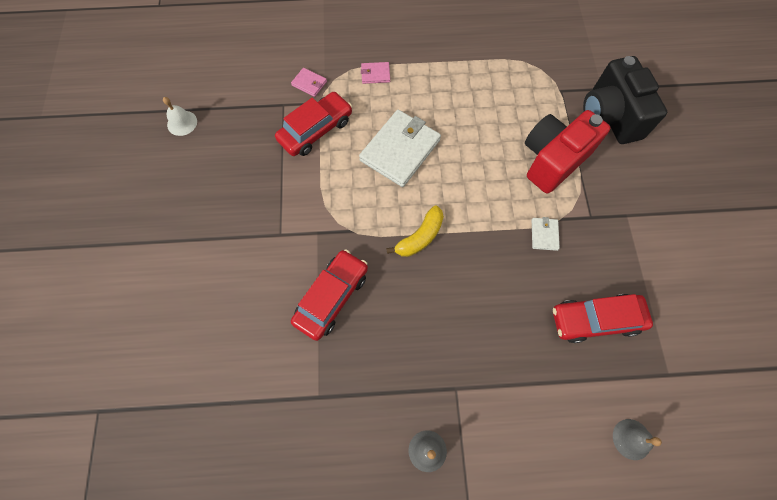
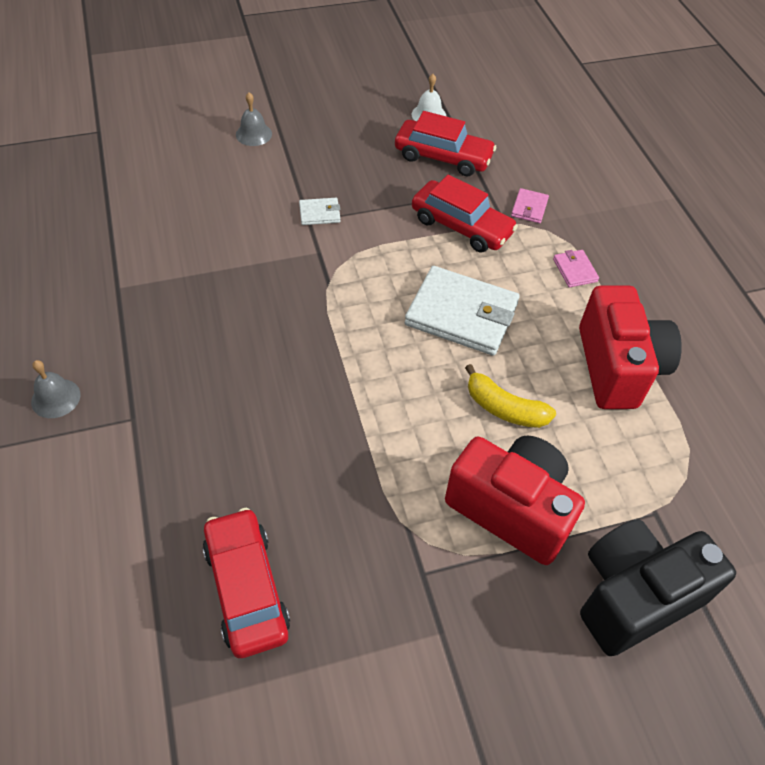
camera: 75 degrees right, 15 degrees down
red car [291,249,368,341] -> red car moved to [395,111,496,176]
yellow banana [386,205,444,257] -> yellow banana moved to [465,364,556,428]
white wallet [532,217,560,251] -> white wallet moved to [299,198,341,225]
grey bell [613,419,662,460] -> grey bell moved to [236,93,272,146]
none -> red camera [579,285,682,409]

